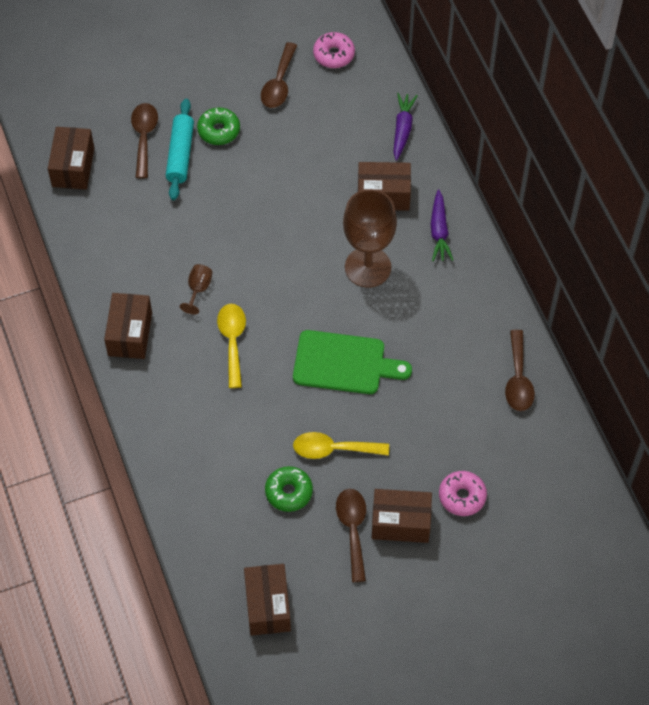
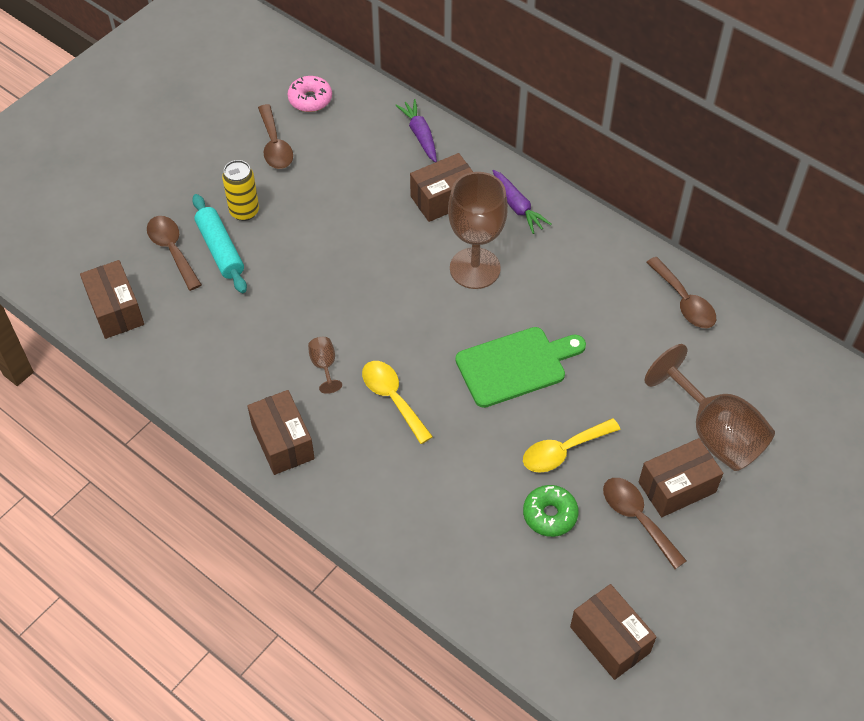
camera: 30 degrees left, 5 degrees down
green donut [197,107,240,145] -> yellow can [222,160,259,221]
pink donut [439,471,487,516] -> brown goblet [645,344,775,471]

